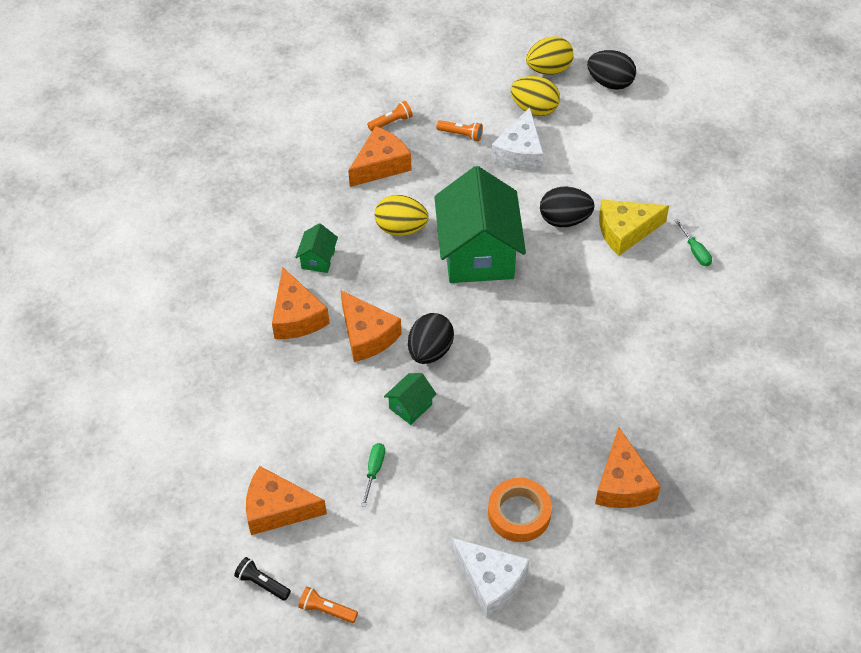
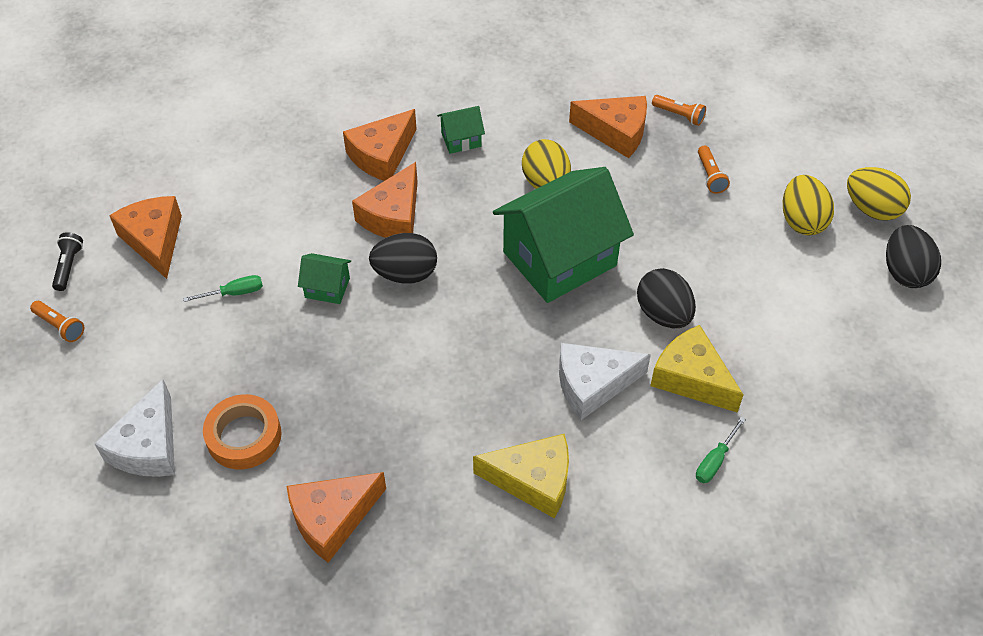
camera: 60 degrees right, 0 degrees up
orange flashlight [298,586,358,623] -> orange flashlight turned 135 degrees clockwise [30,301,84,342]
white cheese [491,107,544,171] -> white cheese moved to [559,343,651,420]
none -> yellow cheese [473,434,569,519]

